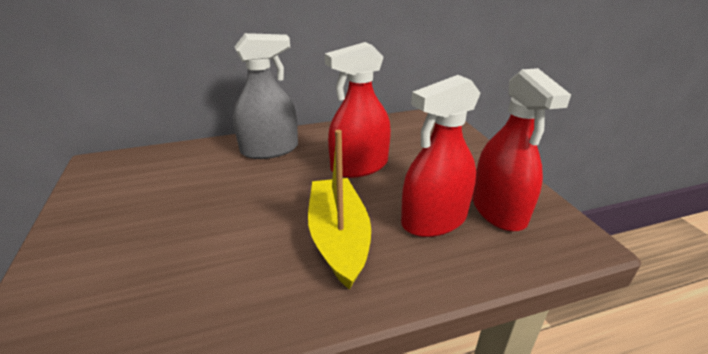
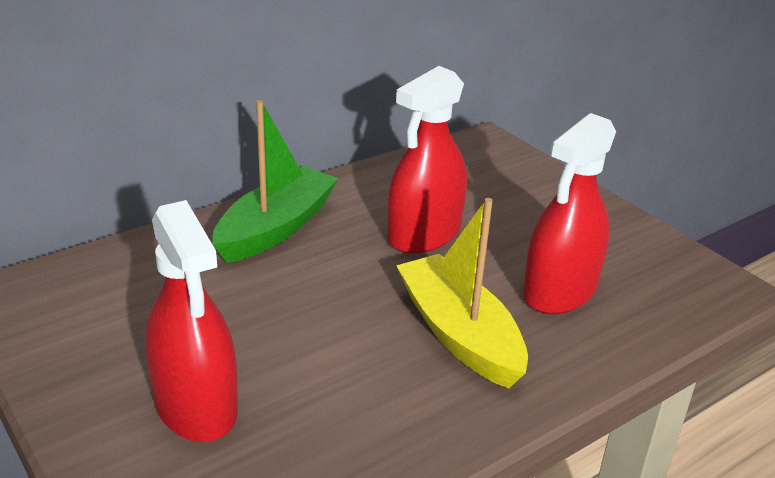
camera: 20 degrees left, 0 degrees up
grey spray bottle [233,33,298,159] -> green boat [213,100,339,263]
red spray bottle [472,68,571,231] -> red spray bottle moved to [145,200,238,442]

